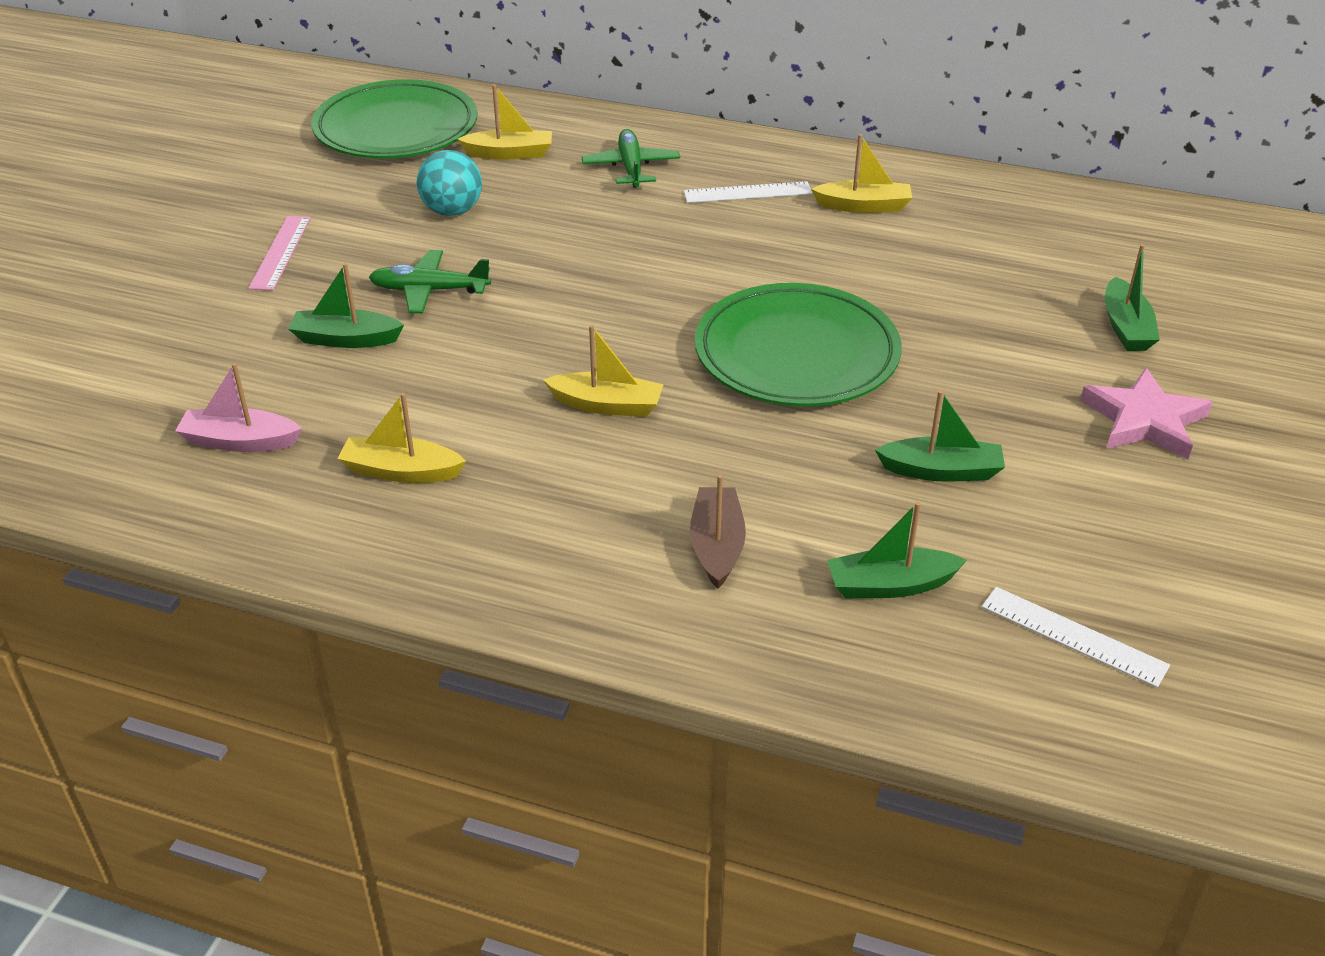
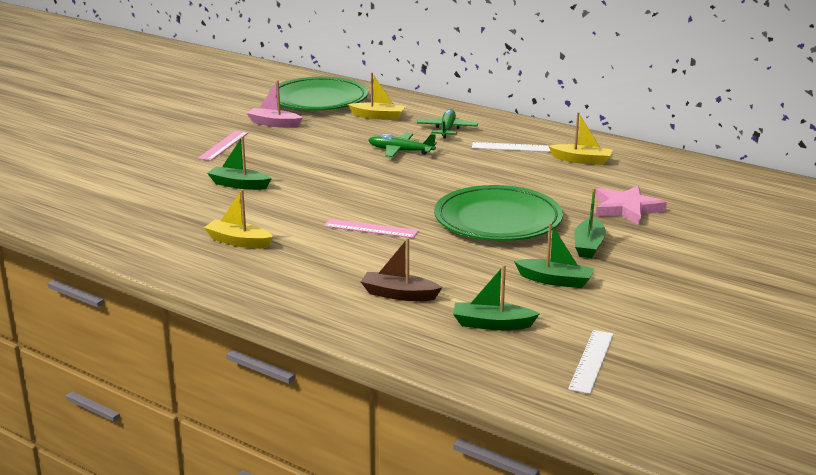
camera: 15 degrees right, 15 degrees down
pink boat [175,363,302,452] -> pink boat moved to [246,80,303,128]
green plane [369,250,491,313] -> green plane moved to [368,133,437,157]
turquoise ball [417,150,482,216] -> none
yellow boat [543,325,664,417] -> pink ruler [324,219,419,238]
brown boat [690,475,746,589] -> brown boat turned 90 degrees counterclockwise [361,238,443,301]
white ruler [982,587,1170,688] -> white ruler turned 60 degrees clockwise [568,330,614,394]
pink star [1080,368,1213,459] -> pink star moved to [596,186,667,225]
green boat [1105,244,1160,351] -> green boat moved to [574,188,606,258]

